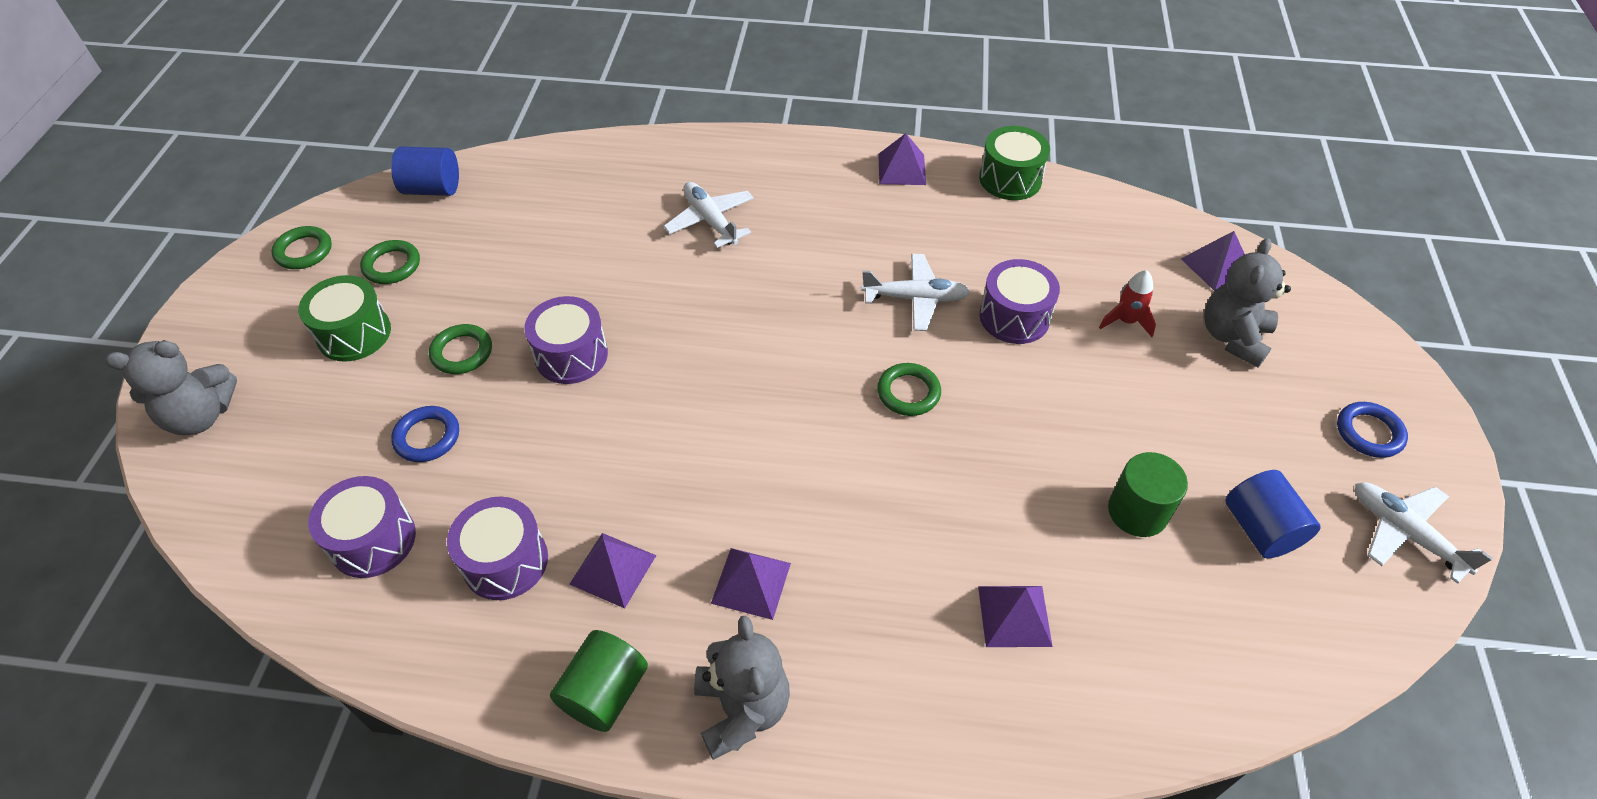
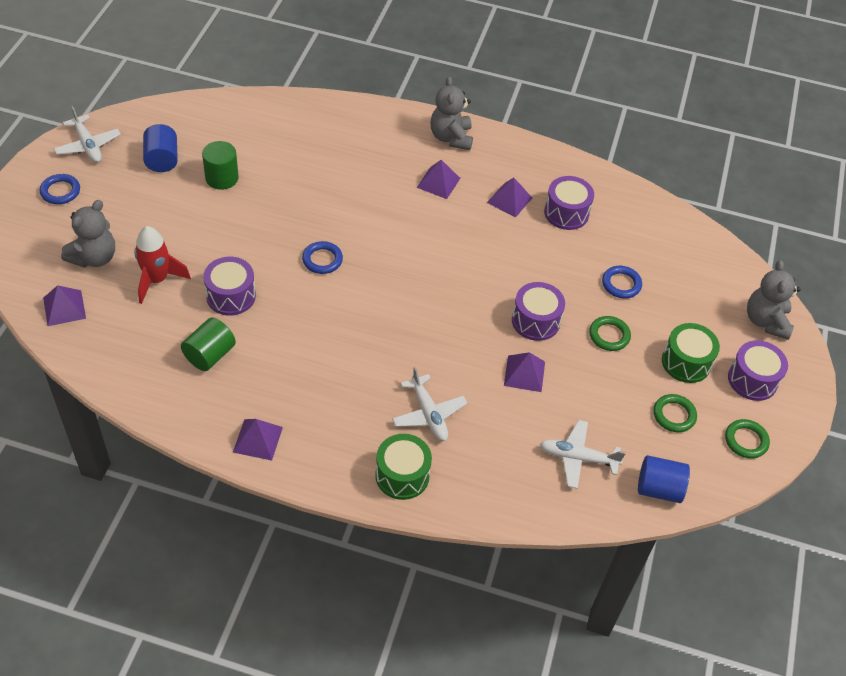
camera: 175 degrees left, 0 degrees up
grey teddy bear [105,340,237,435] -> grey teddy bear turned 75 degrees counterclockwise [747,260,801,340]
purple drum [308,476,416,578] -> purple drum moved to [728,340,788,401]
green cylinder [550,630,648,732] -> green cylinder moved to [181,318,236,371]
white plane [861,254,970,331] -> white plane moved to [540,420,626,489]
green ring [877,363,941,416] -> blue ring [302,241,343,274]
purple pyramid [978,586,1053,647] -> purple pyramid moved to [504,352,545,392]
green drum [979,126,1050,200] -> green drum moved to [375,434,432,500]
red rocket [1099,270,1156,337] -> red rocket [134,226,191,304], size x1.59

